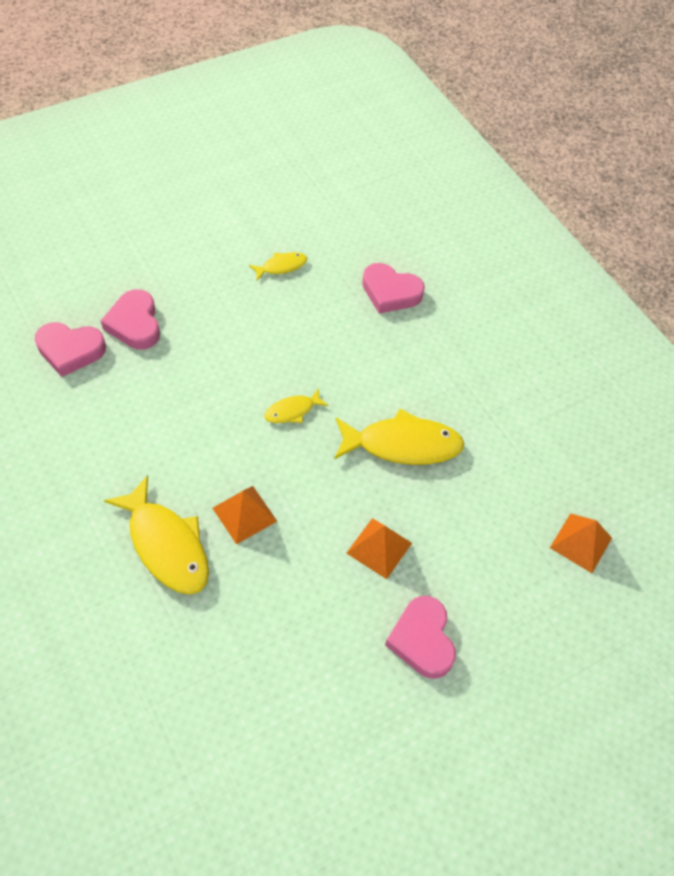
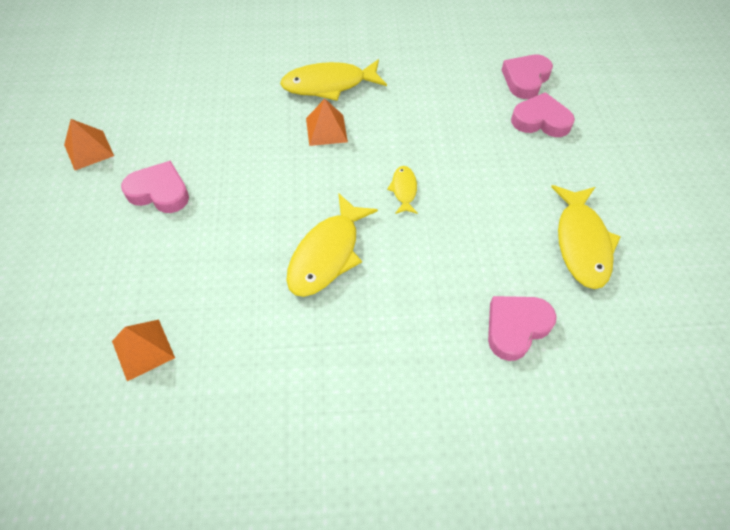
camera: 120 degrees right, 0 degrees up
yellow fish [249,252,307,280] -> yellow fish [551,185,621,289], size x1.97
orange pyramid [346,518,412,579] -> orange pyramid moved to [64,119,114,170]

